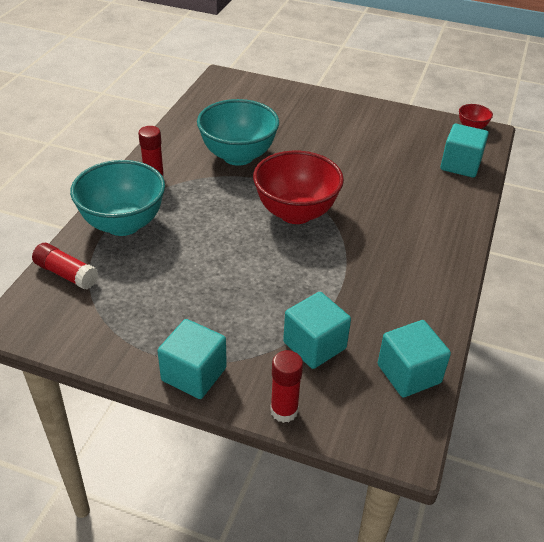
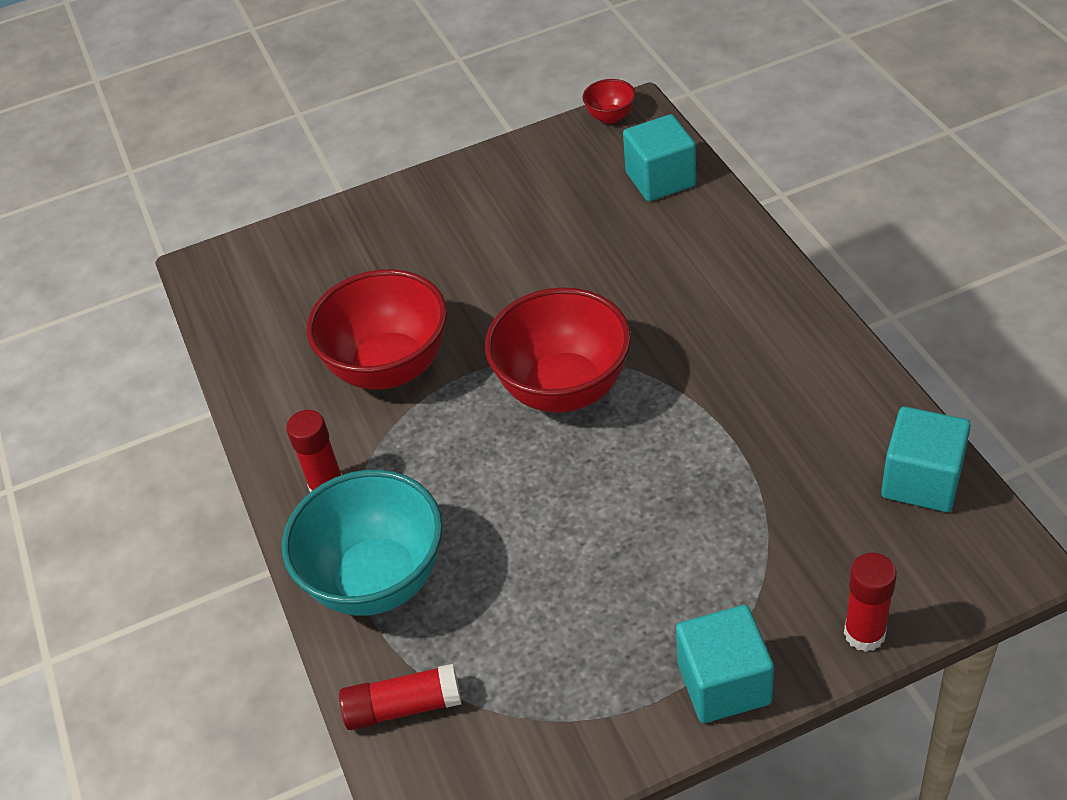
camera: 35 degrees left, 5 degrees up
turquoise bowl [197,99,279,166] -> red bowl [307,269,447,390]
turquoise cube [283,292,351,369] -> none

